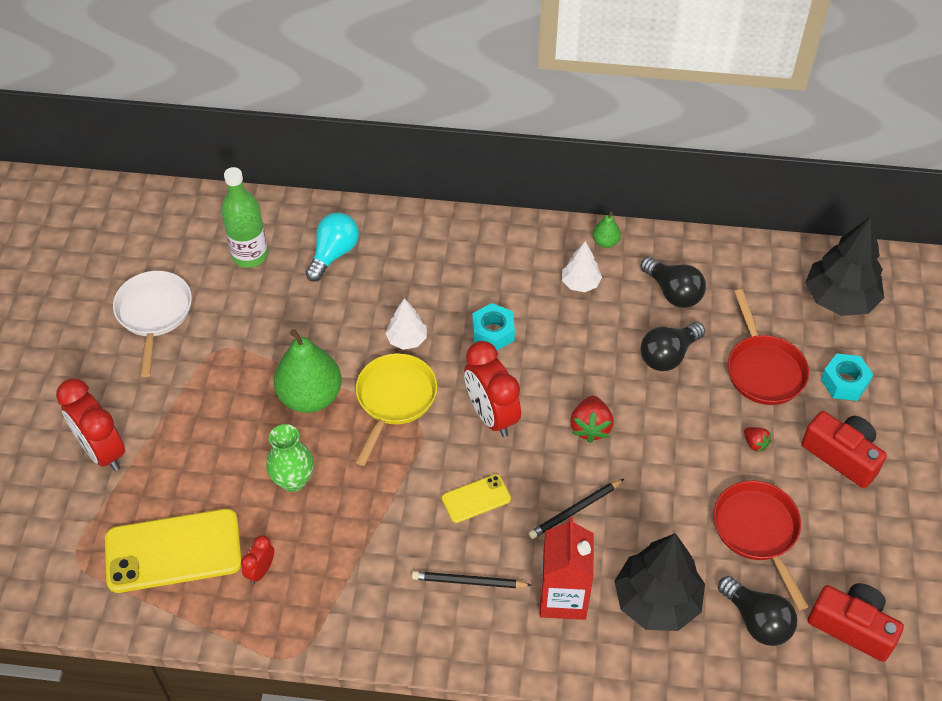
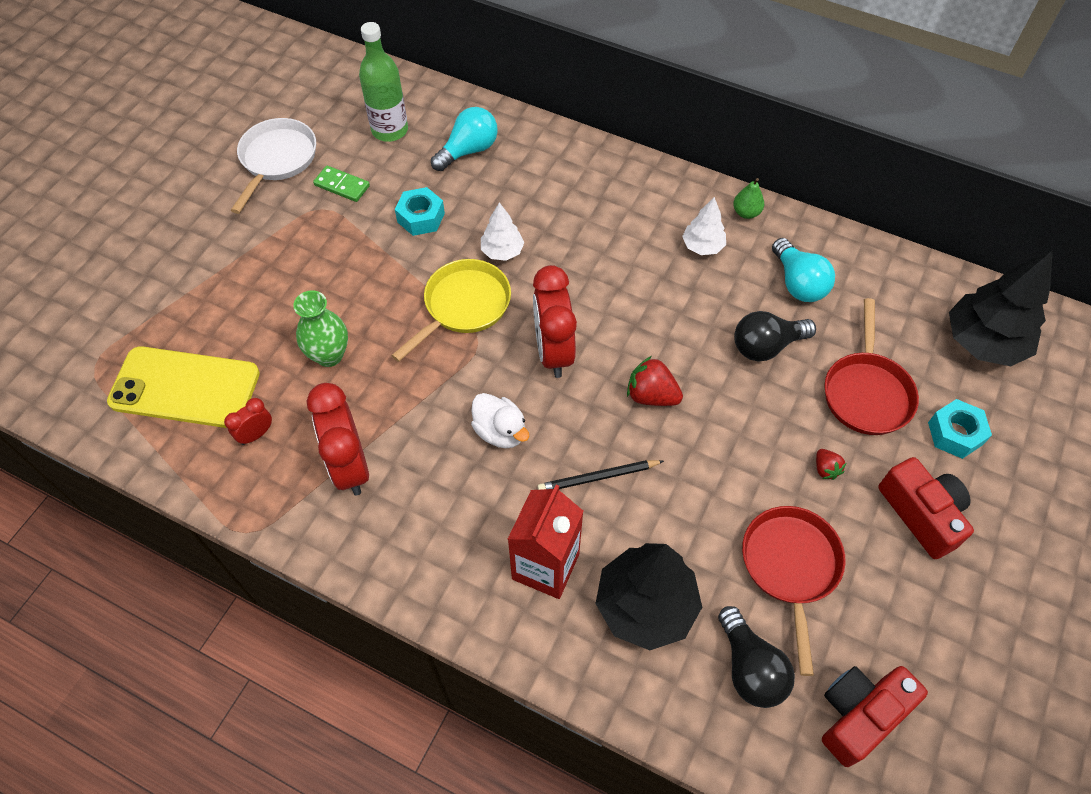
camera: 20 degrees right, 5 degrees up
red clock [56,379,125,471] -> red clock moved to [307,383,369,496]
green pear [274,329,342,413] -> none
black pencil [412,571,532,588] -> none
yellow phone [442,474,511,523] -> white duck [471,393,529,448]
turquoise nut [472,303,515,350] -> turquoise nut moved to [395,187,445,236]
red strawberry [570,396,614,443] -> red strawberry turned 90 degrees clockwise [627,356,683,406]
black light bulb [640,257,706,308] -> turquoise light bulb [772,238,835,302]
red camera [808,583,904,662] -> red camera turned 90 degrees counterclockwise [822,666,928,767]
none -> green domino [313,166,370,202]

